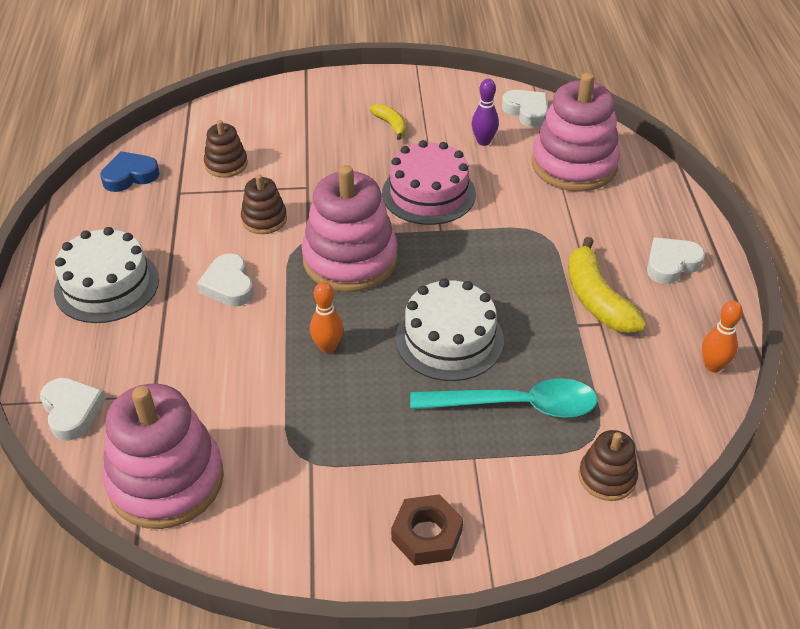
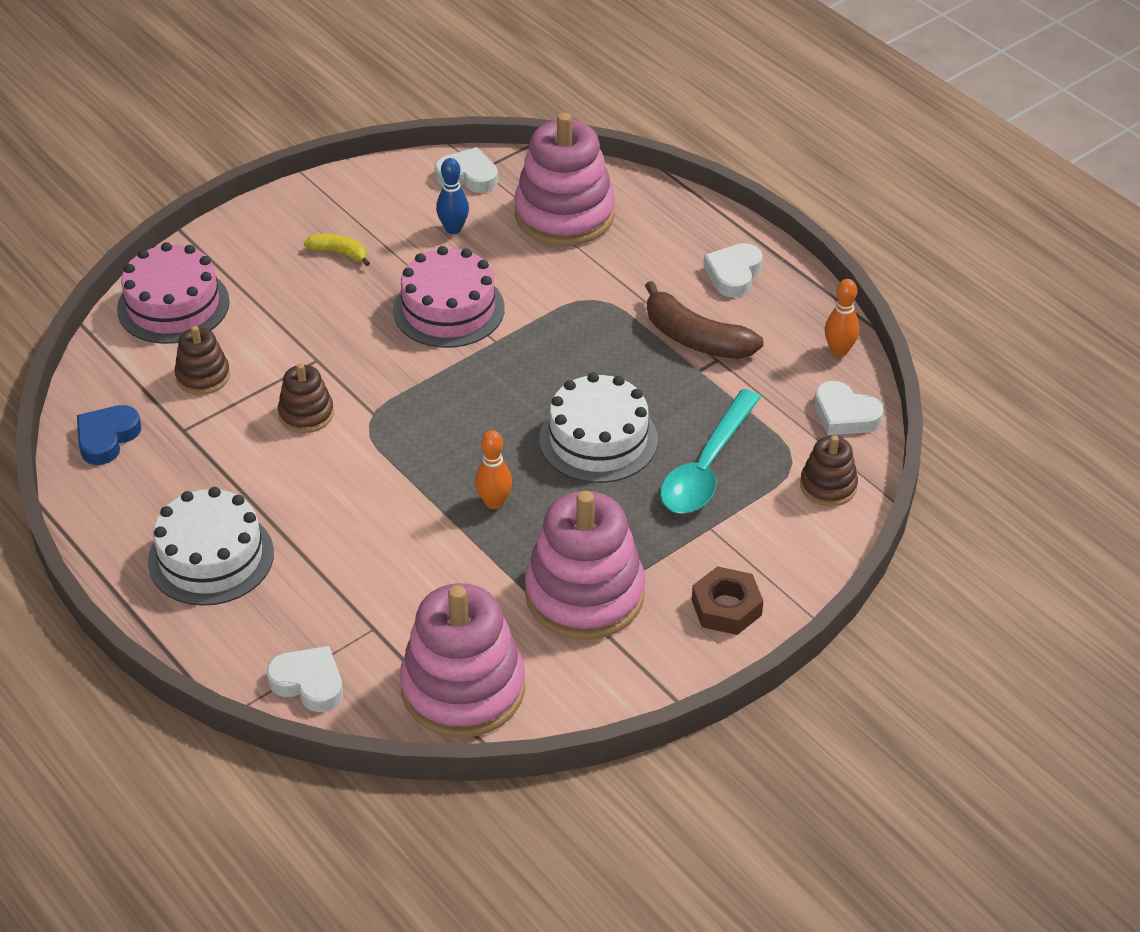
camera: 35 degrees left, 0 degrees up
white heart [197,253,254,307] -> white heart moved to [814,381,884,435]
pink stacking toy [302,165,397,292] -> pink stacking toy moved to [525,491,645,640]
turquoise spoon [410,378,598,418] -> turquoise spoon turned 150 degrees clockwise [660,389,761,513]
purple bowling pin [472,79,499,146] -> blue bowling pin [436,158,469,234]
yellow banana [568,237,646,333] -> brown banana [645,281,764,359]
none -> pink cake [117,242,230,344]

